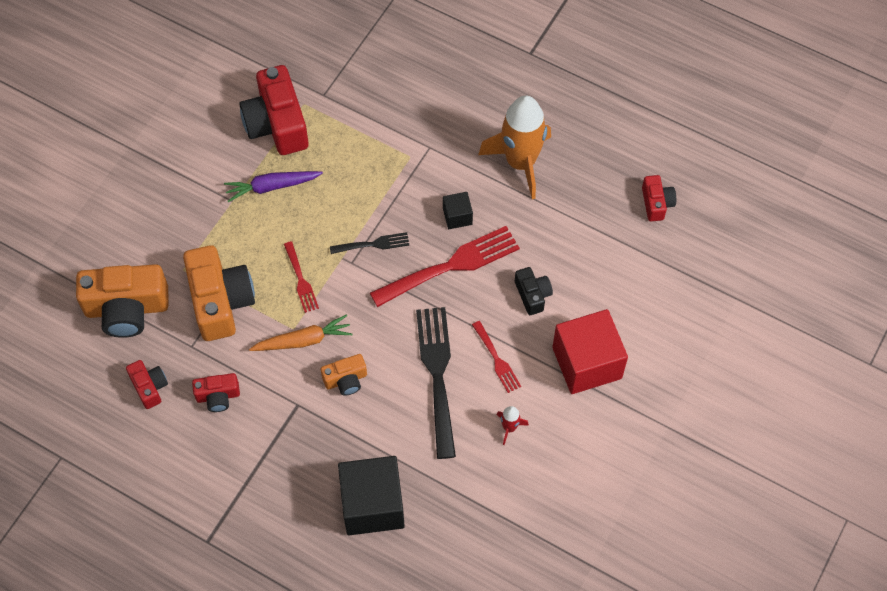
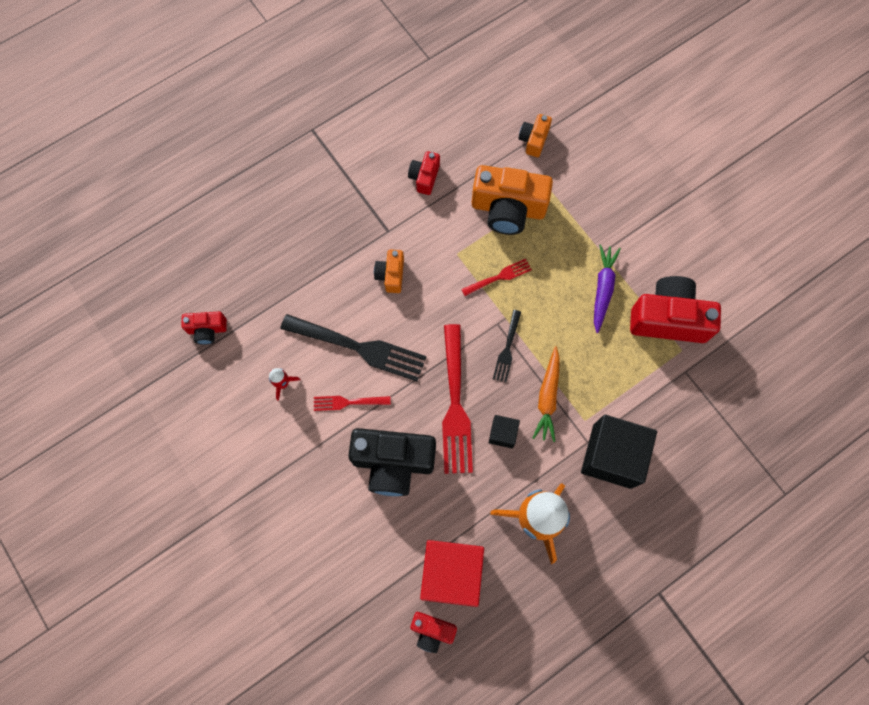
camera: 115 degrees right, 10 degrees up
orange camera [76,264,169,338] -> orange camera [519,114,552,157], size x0.51
red camera [126,360,168,409] -> red camera moved to [182,312,227,345]
orange carrot [249,314,352,351] -> orange carrot moved to [533,346,560,442]
red fork [284,241,319,313] -> red fork turned 150 degrees clockwise [461,259,532,296]
black cube [338,456,405,535] -> black cube moved to [581,415,657,489]
black camera [515,267,553,315] -> black camera [348,428,436,496], size x1.97
red cube [552,309,628,394] -> red cube moved to [420,540,484,607]

